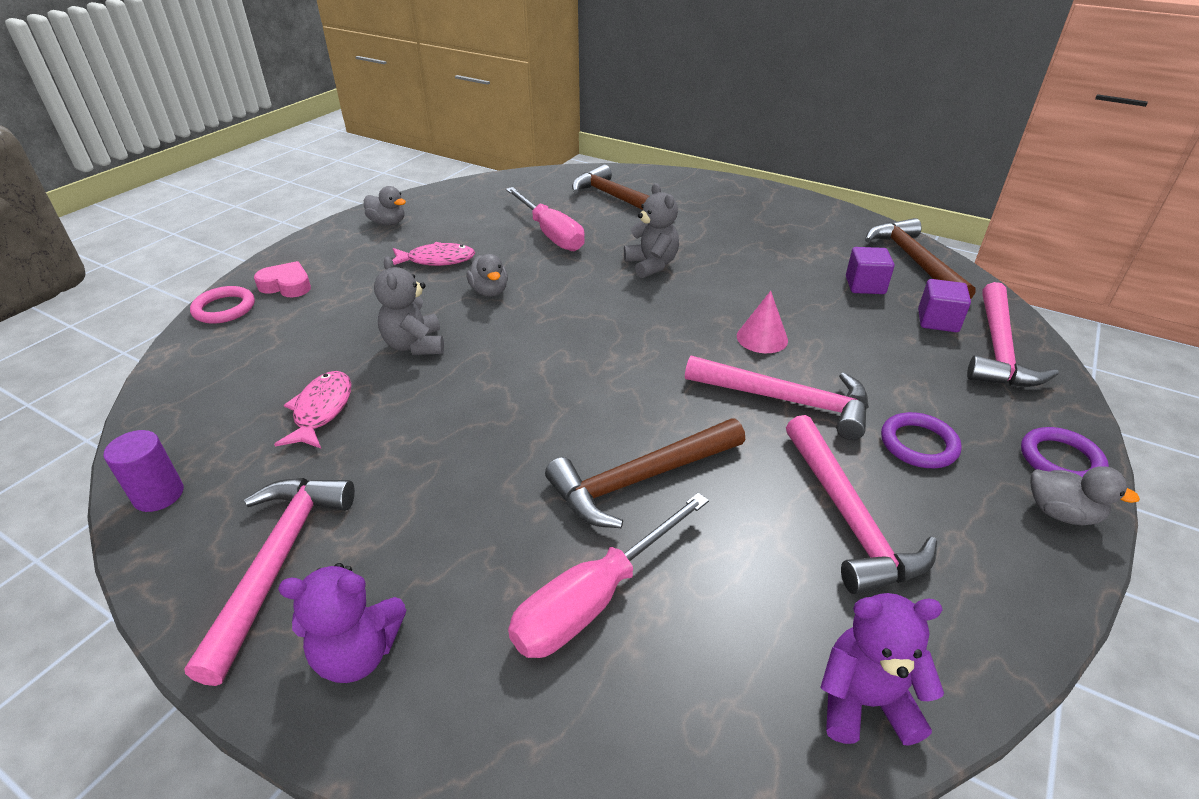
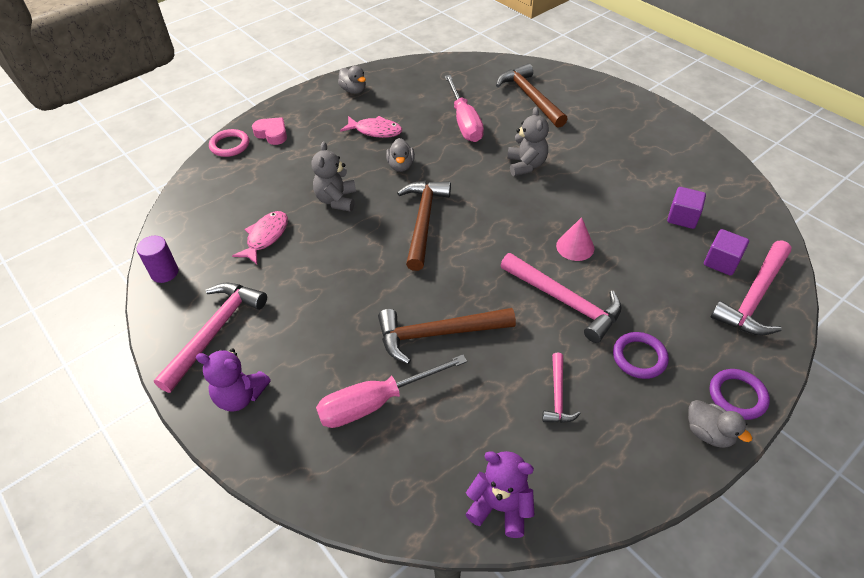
camera: 20 degrees right, 10 degrees up
pink hammer [786,415,937,595] -> pink hammer [542,353,581,423], size x0.54
brown hammer [865,218,976,299] -> brown hammer moved to [397,181,451,271]

